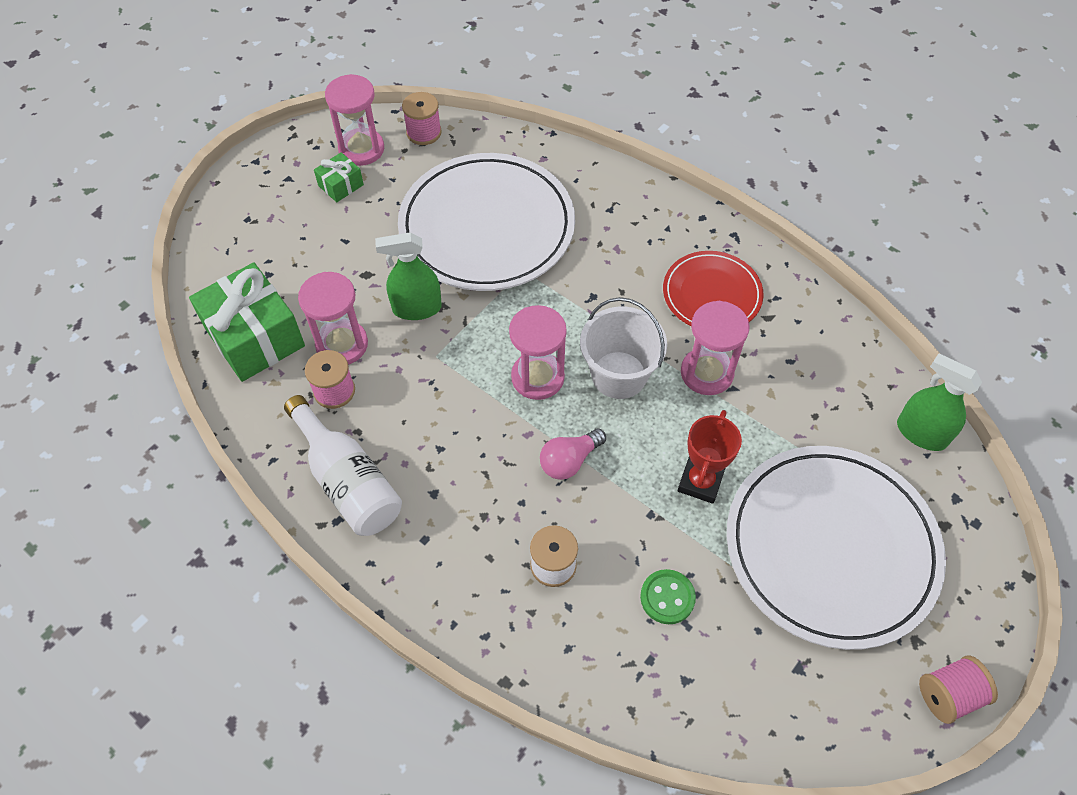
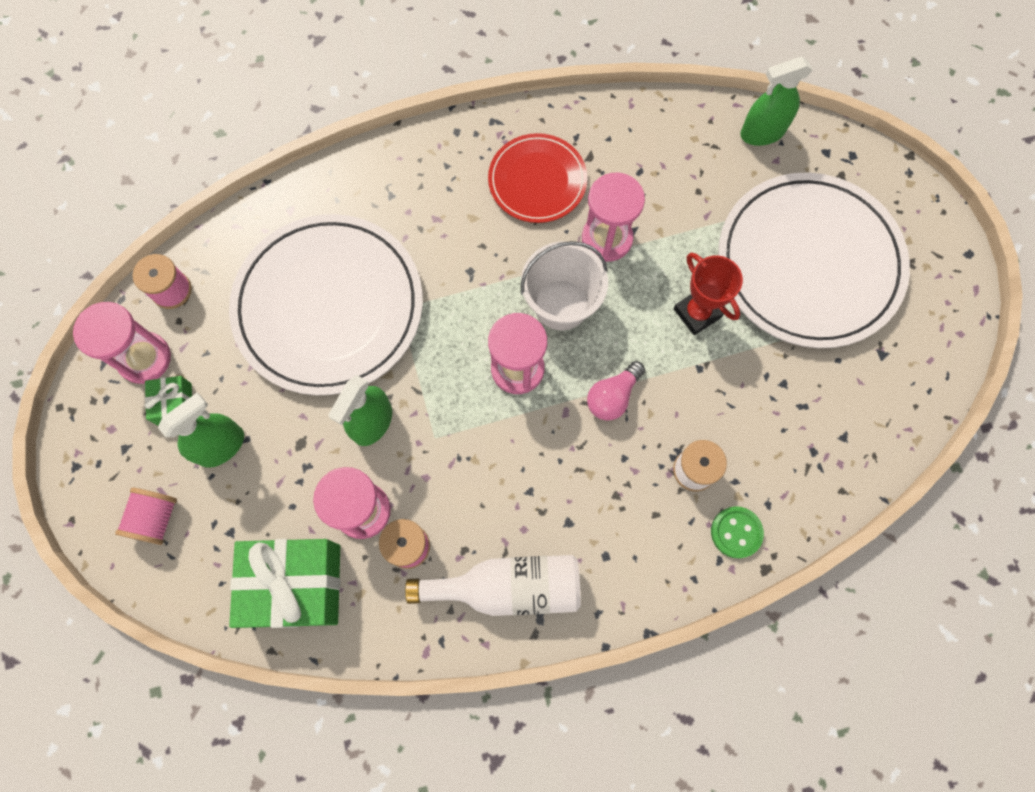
camera: 55 degrees left, 15 degrees up
pink light bulb [540,428,606,480] -> pink light bulb turned 45 degrees clockwise [587,361,645,421]
green button [640,569,696,624] -> green button moved to [711,506,764,559]
pink spool [919,655,998,724] -> pink spool moved to [115,488,177,545]
none -> green spray bottle [158,393,244,468]

